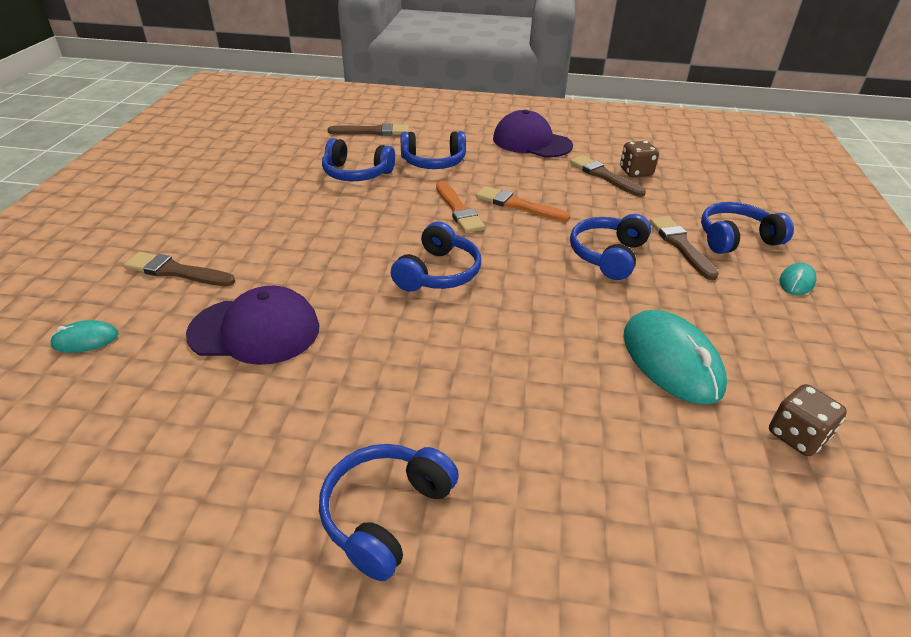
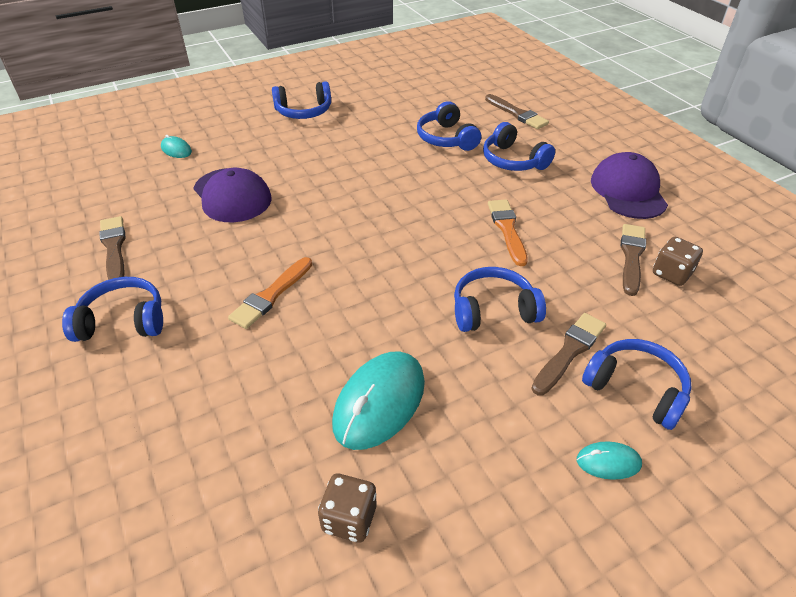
camera: 55 degrees right, 5 degrees up
brown brush [124,252,235,286] -> brown brush moved to [99,216,126,280]
blue headphones [391,221,481,292] -> blue headphones moved to [272,81,331,119]
orange brush [436,181,485,233] -> orange brush moved to [228,257,312,329]

